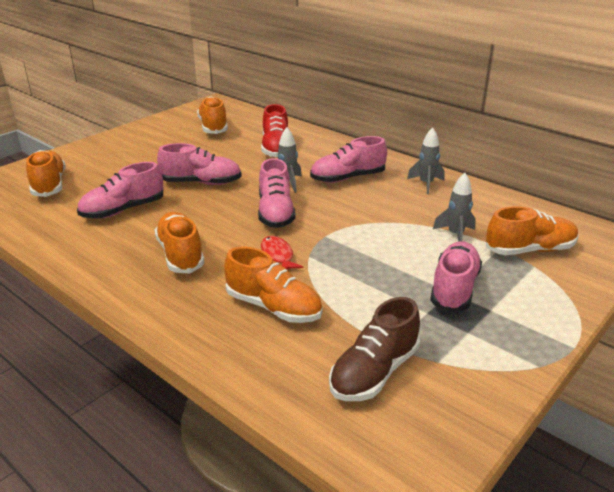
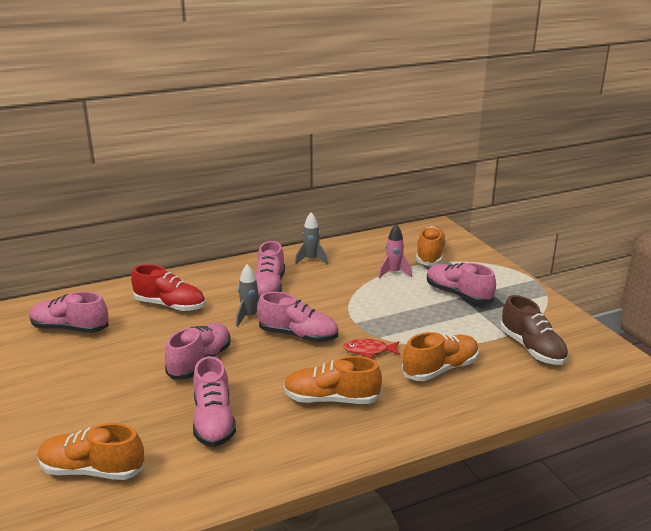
camera: 65 degrees left, 5 degrees down
orange shoe [197,96,228,134] -> pink shoe [29,291,109,333]
grey rocket [433,173,476,242] -> pink rocket [378,224,412,279]

